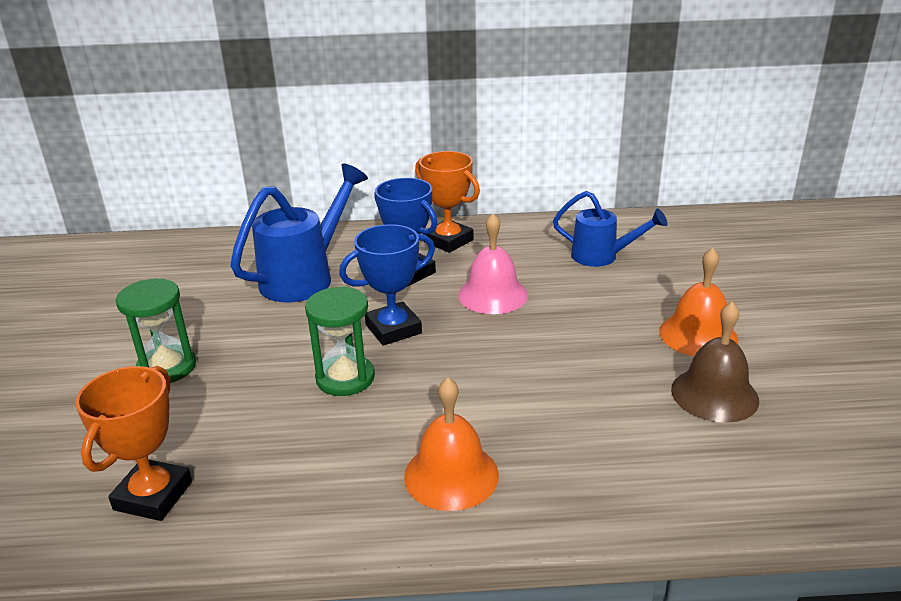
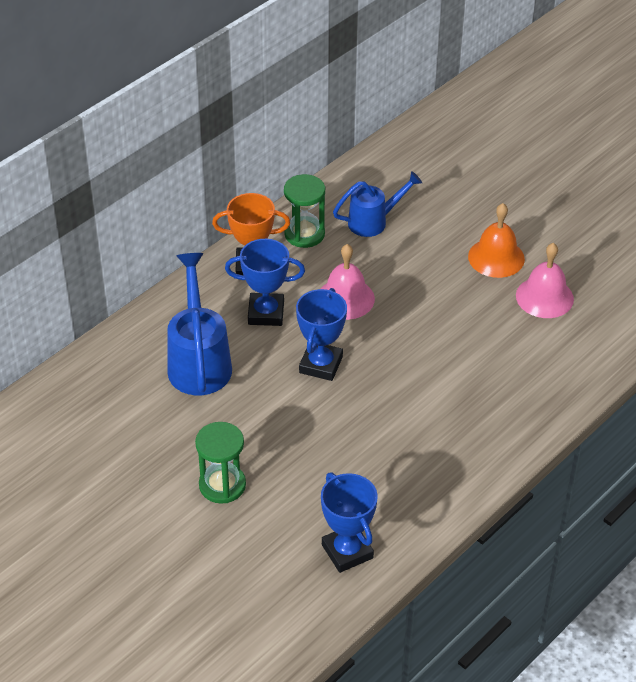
camera: 45 degrees left, 15 degrees up
orange trophy [75,366,192,521] -> blue trophy [321,472,378,573]
green hourglass [305,286,375,396] -> green hourglass moved to [284,174,325,248]
orange bell [404,377,499,511] -> none
brown bell [671,302,759,423] -> pink bell [516,243,574,318]

